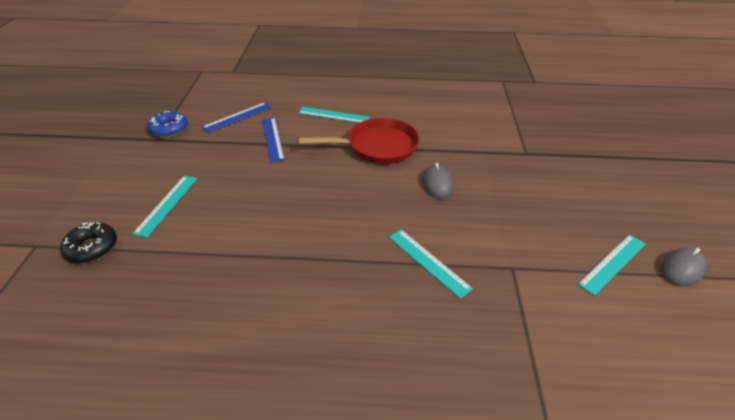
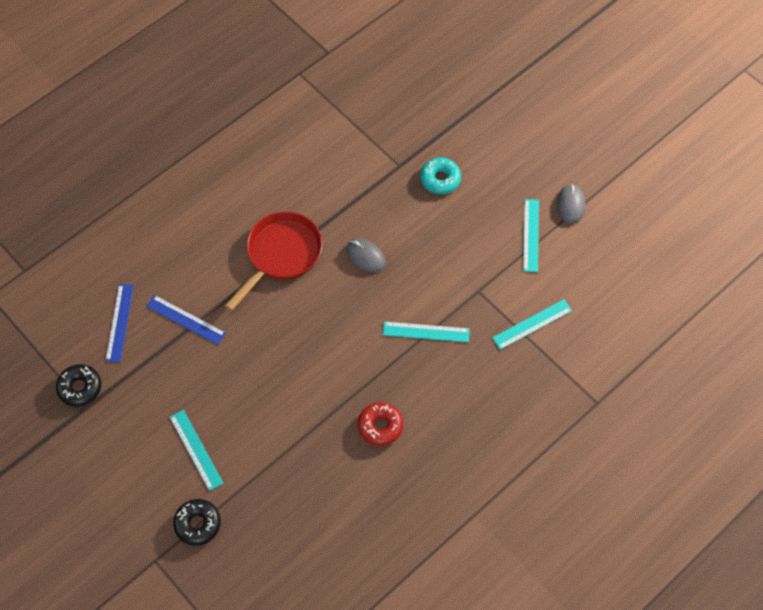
camera: 45 degrees left, 20 degrees up
blue donut [147,111,188,138] -> black donut [56,364,101,407]
turquoise ruler [298,107,370,123] -> turquoise ruler moved to [492,299,572,350]
none -> red donut [358,402,403,446]
none -> turquoise donut [420,157,461,194]

